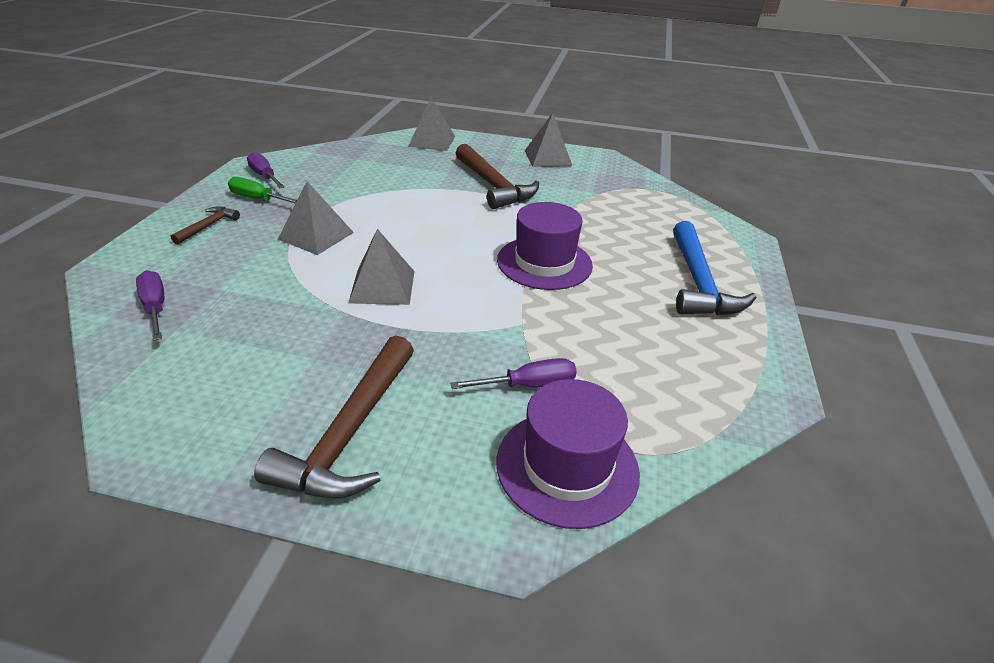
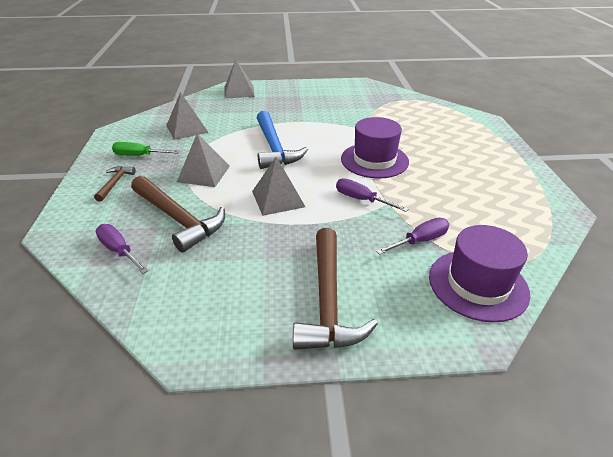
camera: 15 degrees left, 0 degrees up
purple screwdriver [247,152,285,188] -> purple screwdriver moved to [336,178,408,212]
brown hammer [456,144,539,209] -> brown hammer moved to [131,176,225,253]
grey pyramid [525,113,572,167] -> grey pyramid moved to [166,92,209,140]
blue hammer [673,221,757,316] -> blue hammer moved to [257,111,308,169]

